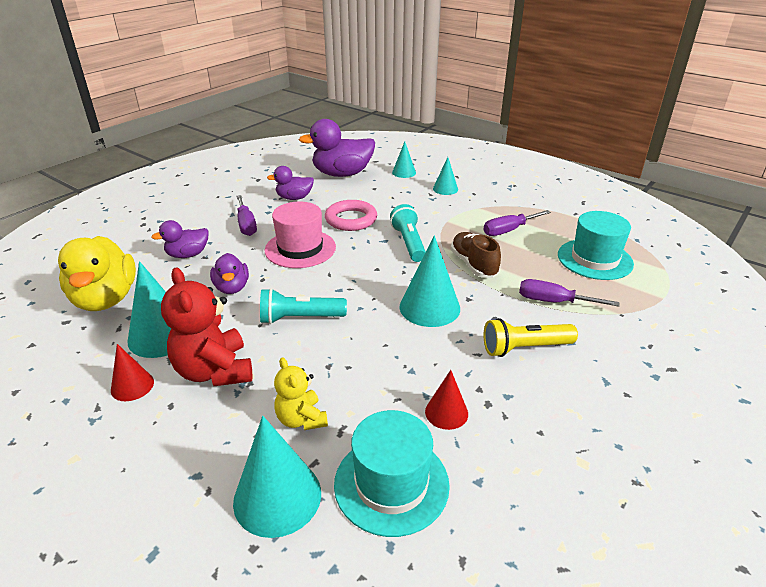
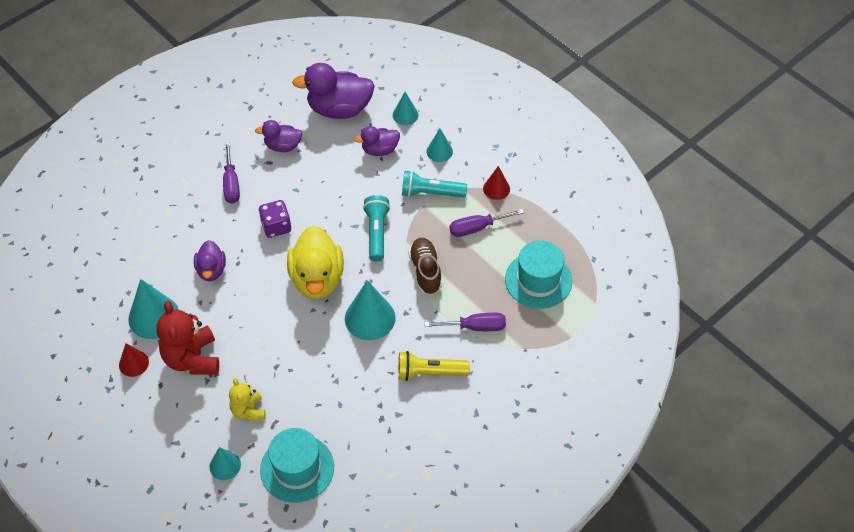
camera: 10 degrees right, 20 degrees up
yellow duck [58,236,136,311] -> yellow duck moved to [287,226,344,299]
purple duck [151,220,208,258] -> purple duck moved to [355,126,400,156]
turquoise cone [233,416,321,538] -> turquoise cone [210,447,241,480], size x0.57
turquoise flashlight [260,288,347,324] -> turquoise flashlight moved to [402,170,467,197]
pink hat [265,202,336,268] -> purple dice [259,200,291,238]
pink ring [325,200,377,231] -> none
red cone [425,370,468,430] -> red cone moved to [483,166,510,200]
purple screwdriver [519,279,620,307] -> purple screwdriver turned 150 degrees clockwise [424,313,506,331]

